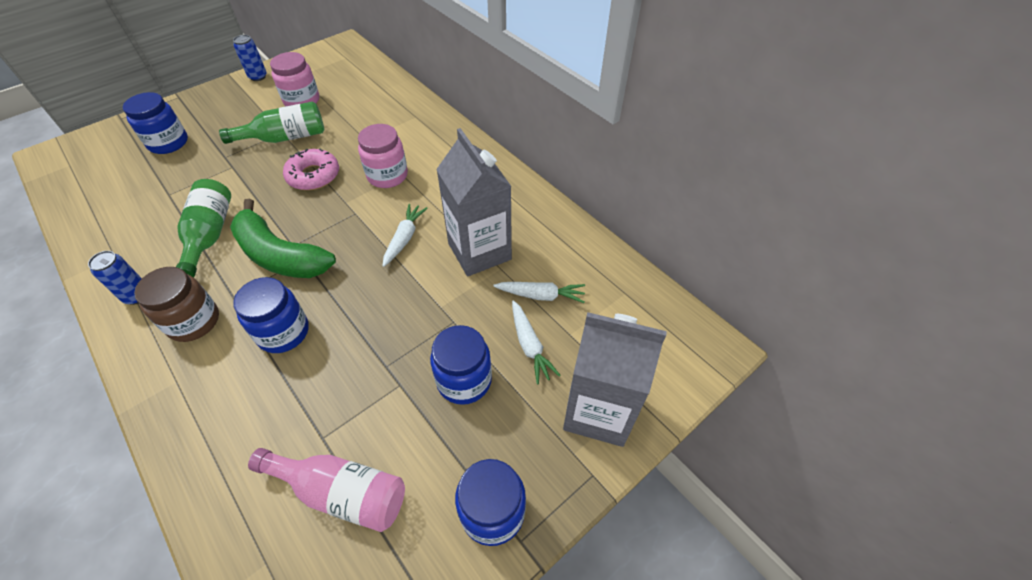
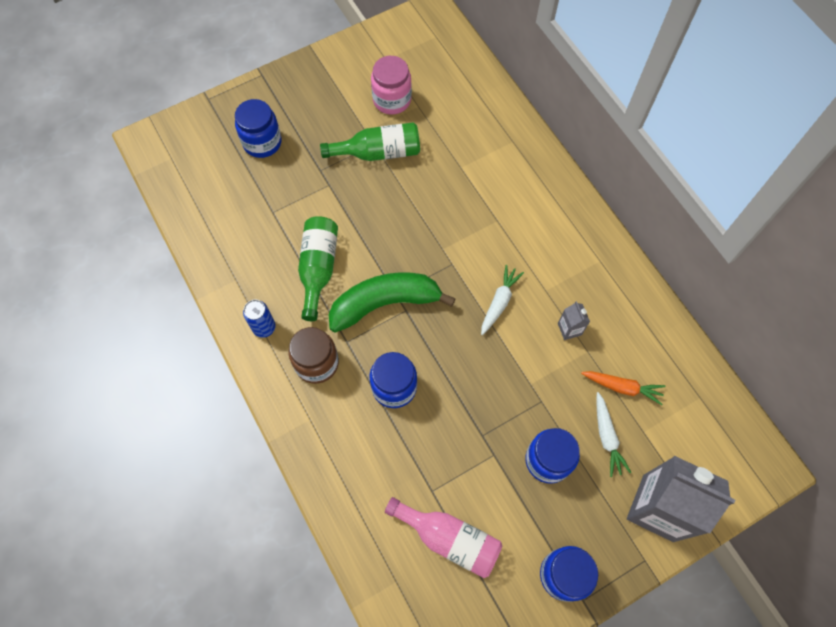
camera: 10 degrees right, 15 degrees up
green banana [230,198,336,278] -> green banana turned 120 degrees clockwise [329,272,456,333]
blue can [233,35,267,81] -> none
pink donut [283,149,339,190] -> none
pink jar [358,124,408,188] -> none
grey carton [436,128,512,276] -> grey carton [558,301,590,340], size x0.42
white carrot [493,282,585,303] -> orange carrot [581,371,665,405]

